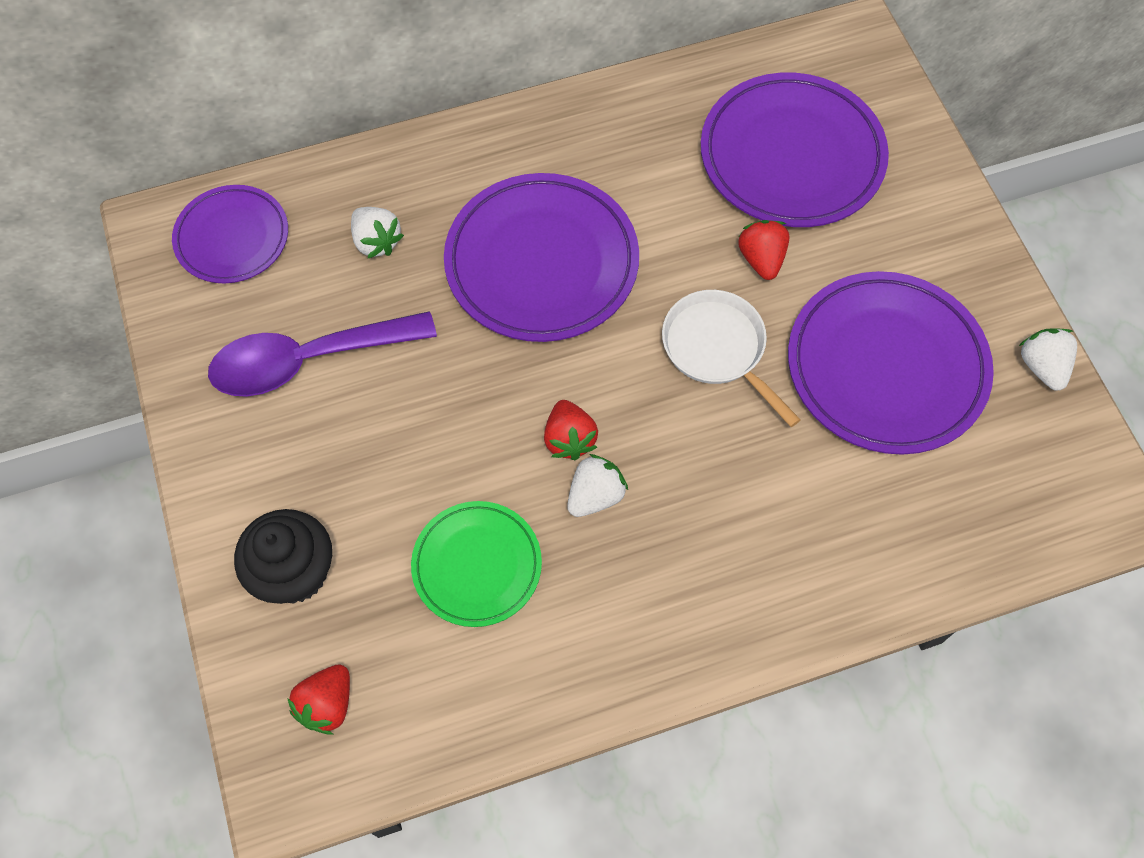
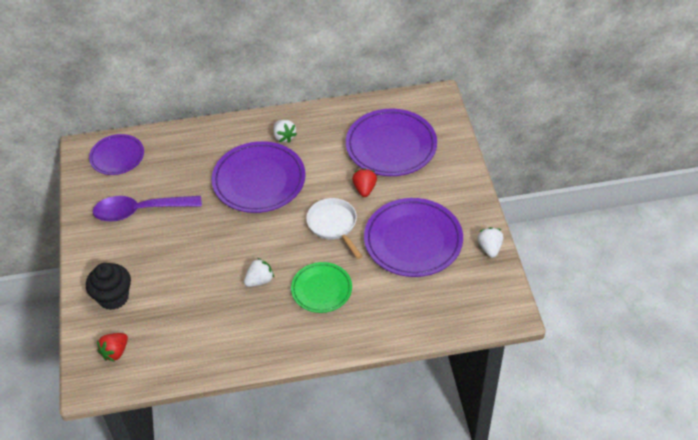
camera: 10 degrees right, 15 degrees down
white strawberry [351,207,404,258] -> white strawberry moved to [273,120,297,143]
green plate [411,501,542,627] -> green plate moved to [291,262,352,313]
red strawberry [544,400,598,460] -> none

